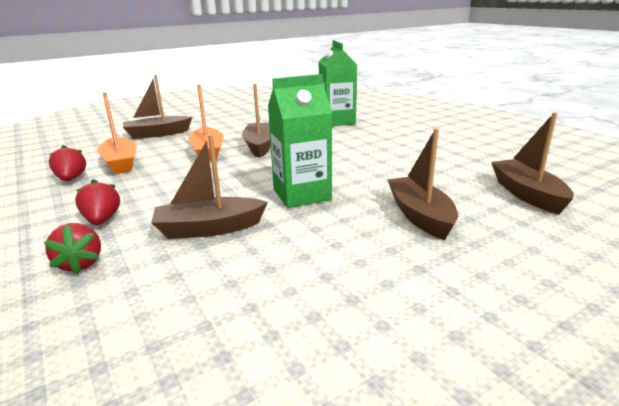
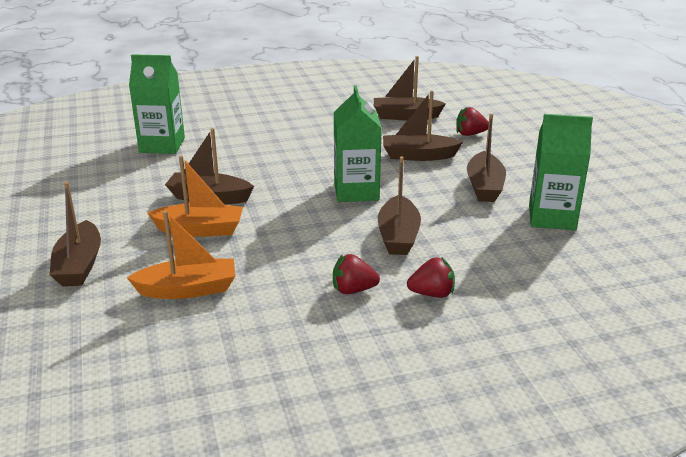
camera: 75 degrees left, 5 degrees up
red strawberry [49,145,86,181] -> red strawberry moved to [456,107,489,136]
none -> brown boat [467,113,506,202]
none -> green carton [529,114,593,230]

